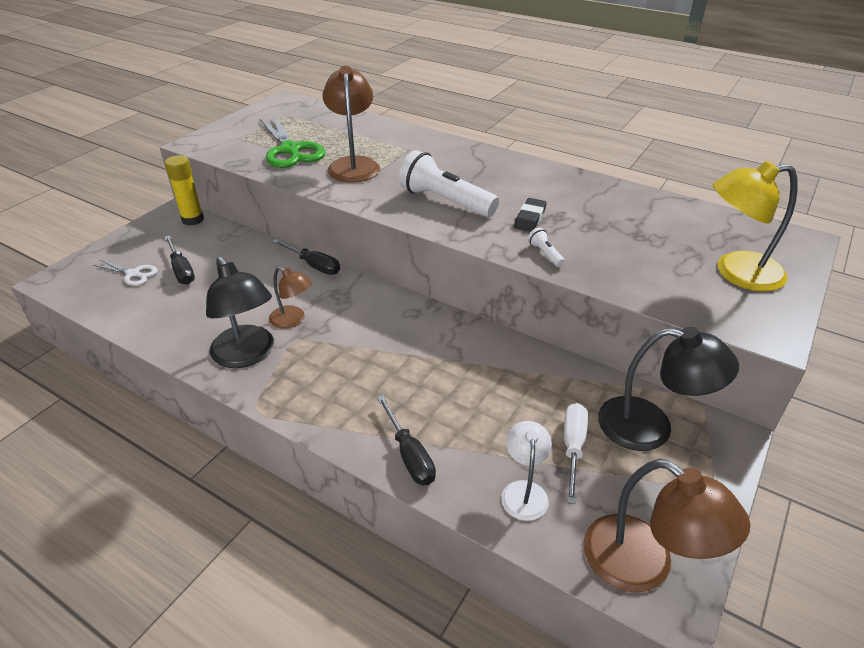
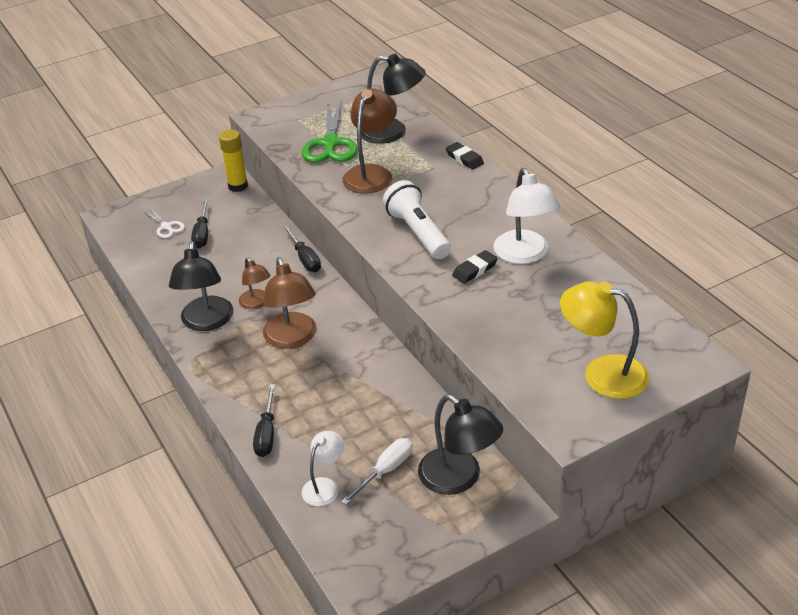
camera: 30 degrees right, 0 degrees up
white flashlight [528,227,565,267] -> none
brown lamp [584,459,750,593] -> brown lamp moved to [263,257,316,349]
none -> black lamp [362,54,426,144]
none -> black eraser [446,142,484,170]
none -> white lamp [493,168,560,264]

